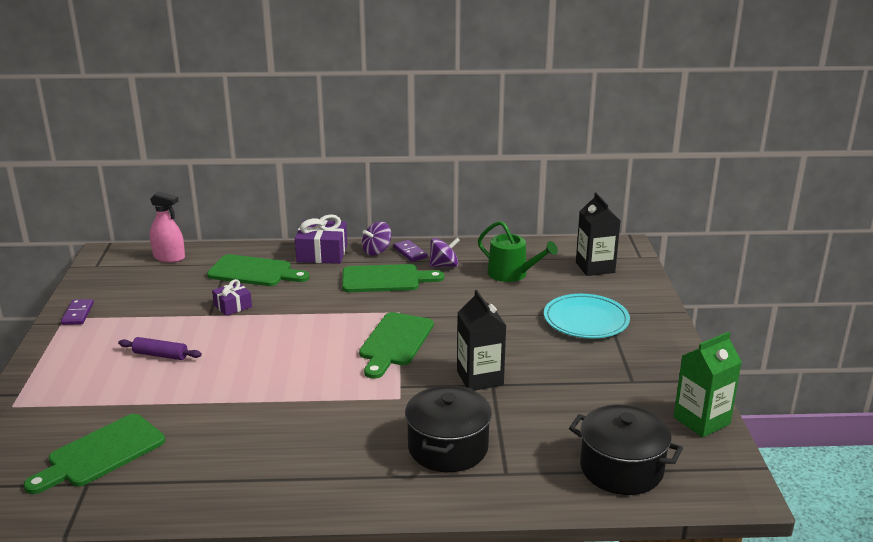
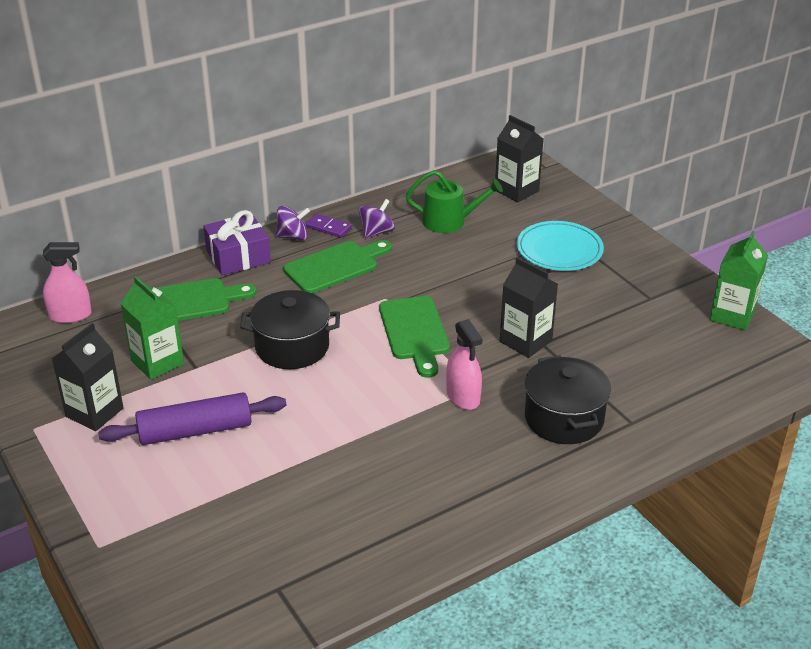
camera: 30 degrees left, 10 degrees up
green cutting board [24,414,165,494] -> none
purple domino [61,299,94,325] -> none
purple rolling pin [118,337,202,360] -> purple rolling pin [98,393,286,445], size x1.78
purple gift [212,279,252,316] -> none
purple spinning top [362,222,391,256] -> purple spinning top turned 120 degrees counterclockwise [275,206,310,240]
black pot [569,405,683,495] -> black pot moved to [240,290,340,369]
none -> black carton [52,323,124,431]
none -> green carton [120,276,184,380]
none -> pink spray bottle [446,319,483,410]

